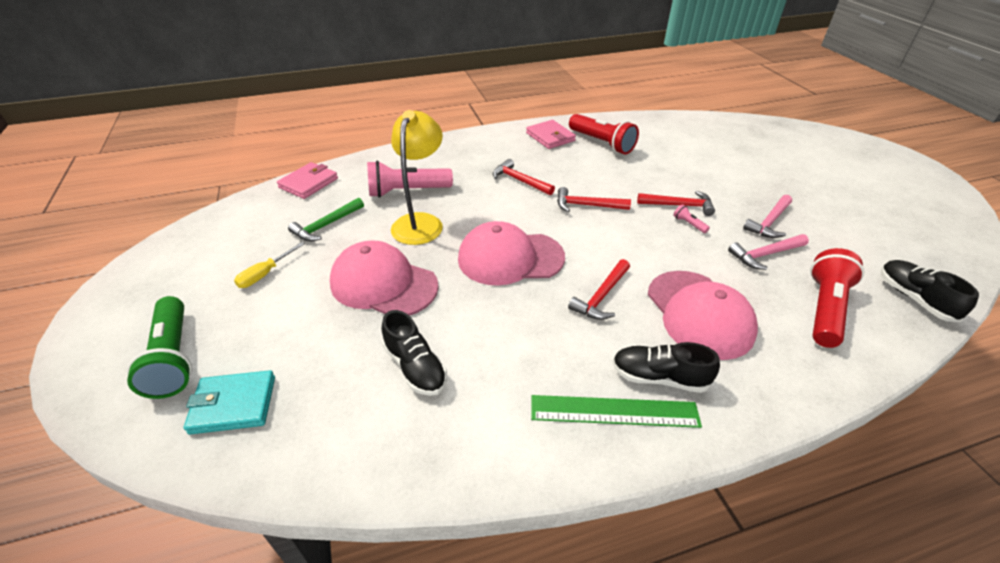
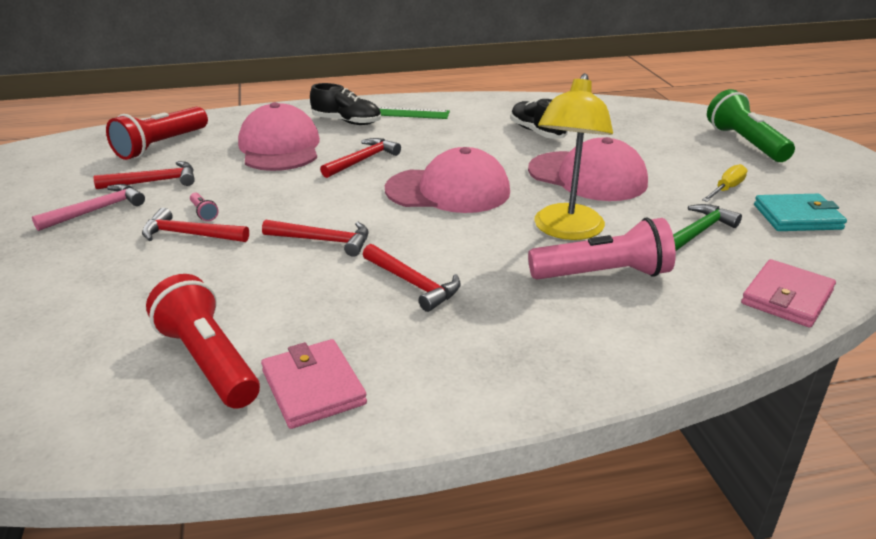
camera: 175 degrees left, 10 degrees down
turquoise wallet [183,370,275,434] -> turquoise wallet moved to [754,194,847,231]
pink hammer [728,234,809,270] -> red hammer [93,161,195,189]
black shoe [881,260,979,322] -> none

